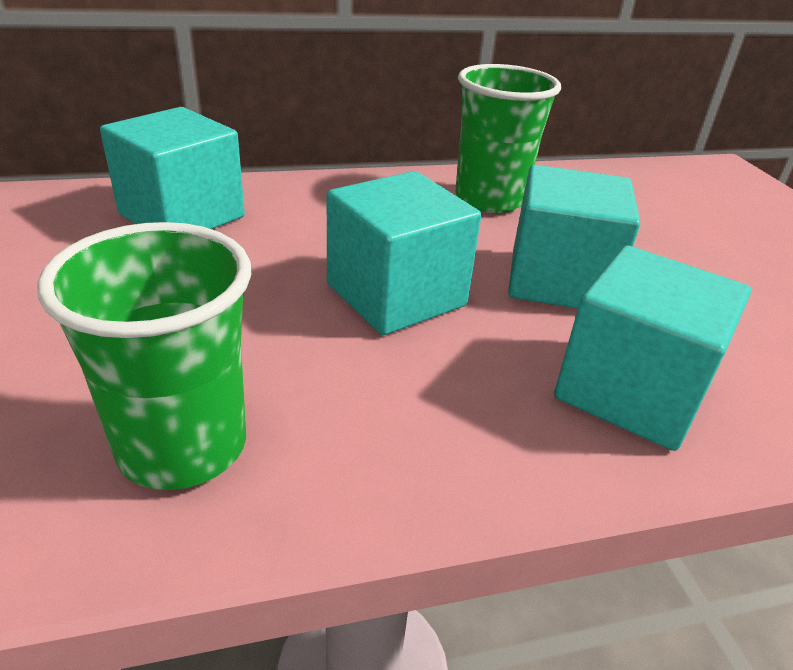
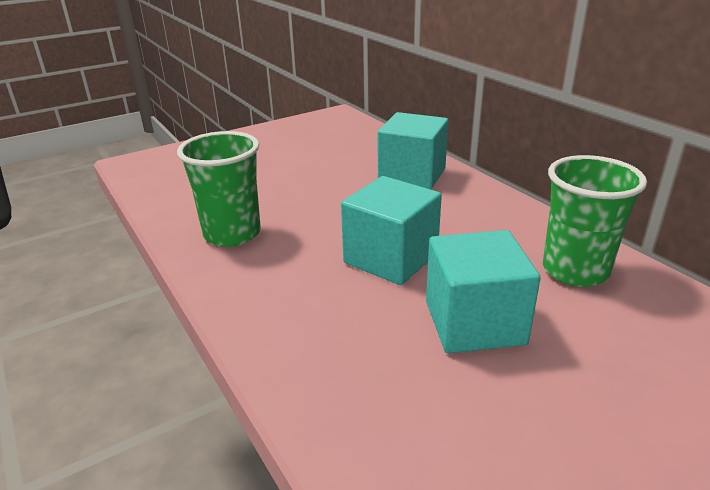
camera: 75 degrees right, 5 degrees down
turquoise cube [554,245,751,451] -> none

